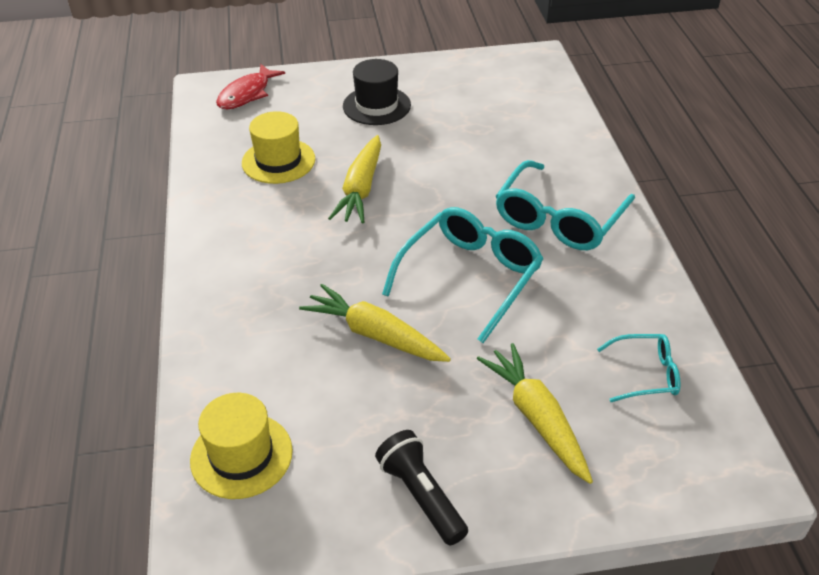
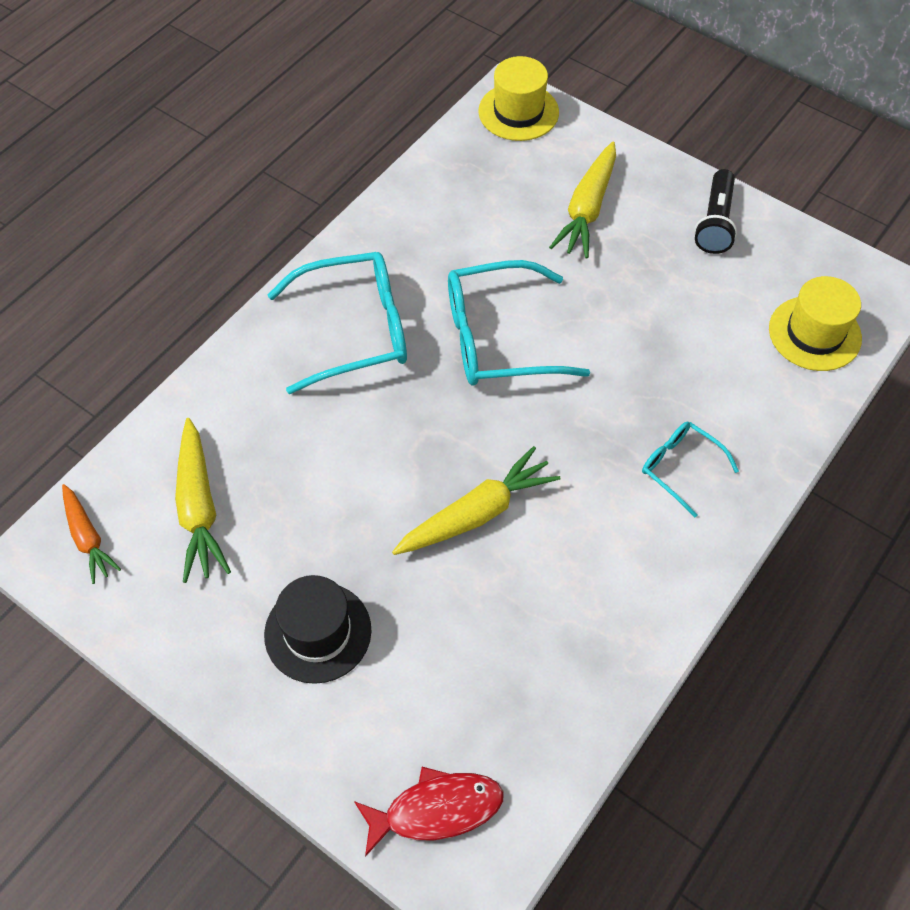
camera: 135 degrees left, 15 degrees up
yellow hat [242,111,315,184] -> yellow hat moved to [478,56,559,141]
yellow carrot [299,284,451,362] -> yellow carrot moved to [175,418,231,583]
turquoise glasses [597,334,680,402] -> turquoise glasses moved to [642,421,739,517]
none -> orange carrot [62,484,121,584]

